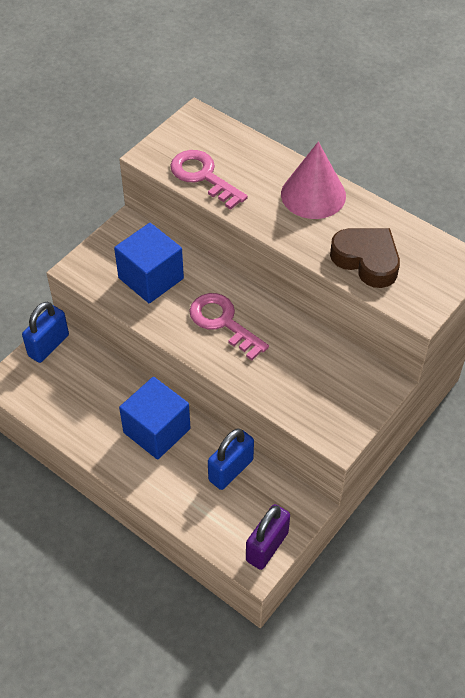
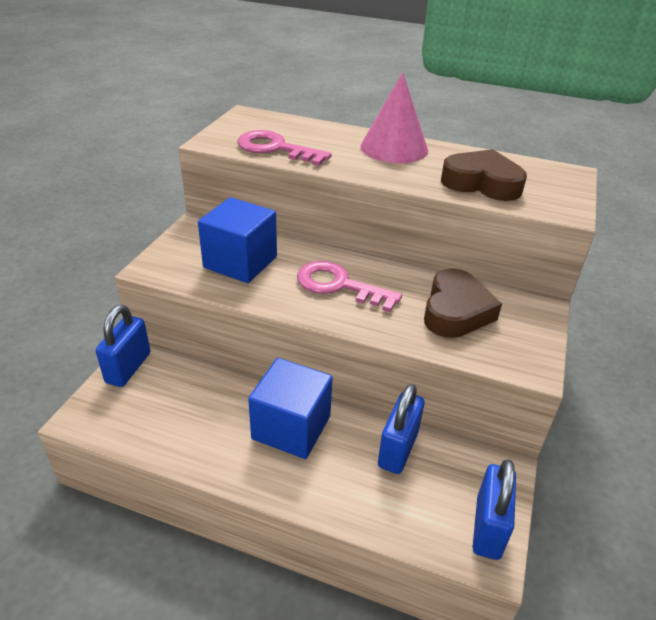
camera: 20 degrees left, 15 degrees down
purple padlock [246,504,290,570] -> blue padlock [473,459,516,560]
none -> brown heart [424,268,502,338]

